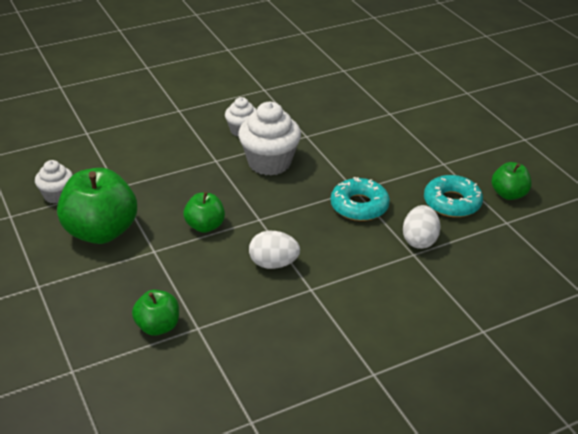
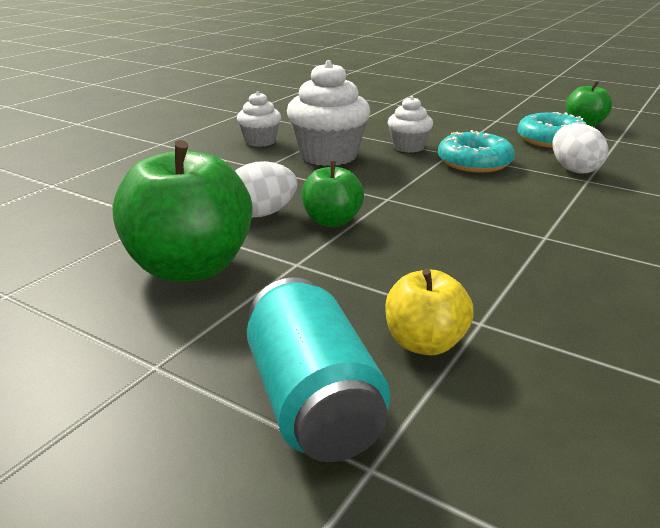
camera: 30 degrees left, 10 degrees down
white cupcake [35,160,73,204] -> white cupcake moved to [388,96,433,153]
green apple [132,290,179,336] -> yellow apple [385,269,473,355]
white egg [249,231,300,269] -> white egg moved to [235,161,297,217]
none -> turquoise can [247,278,390,462]

